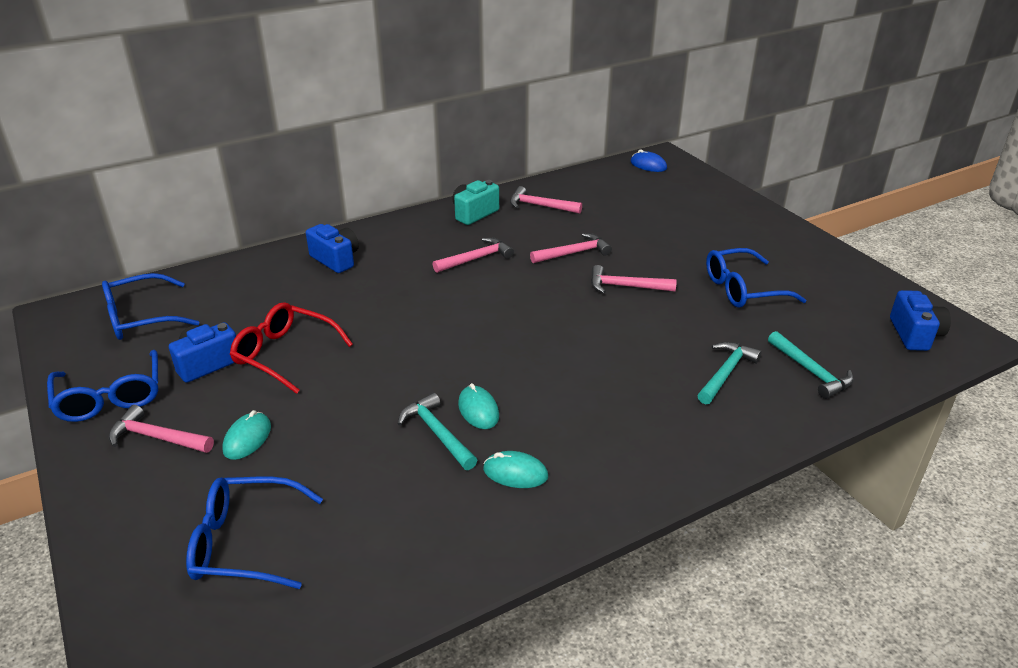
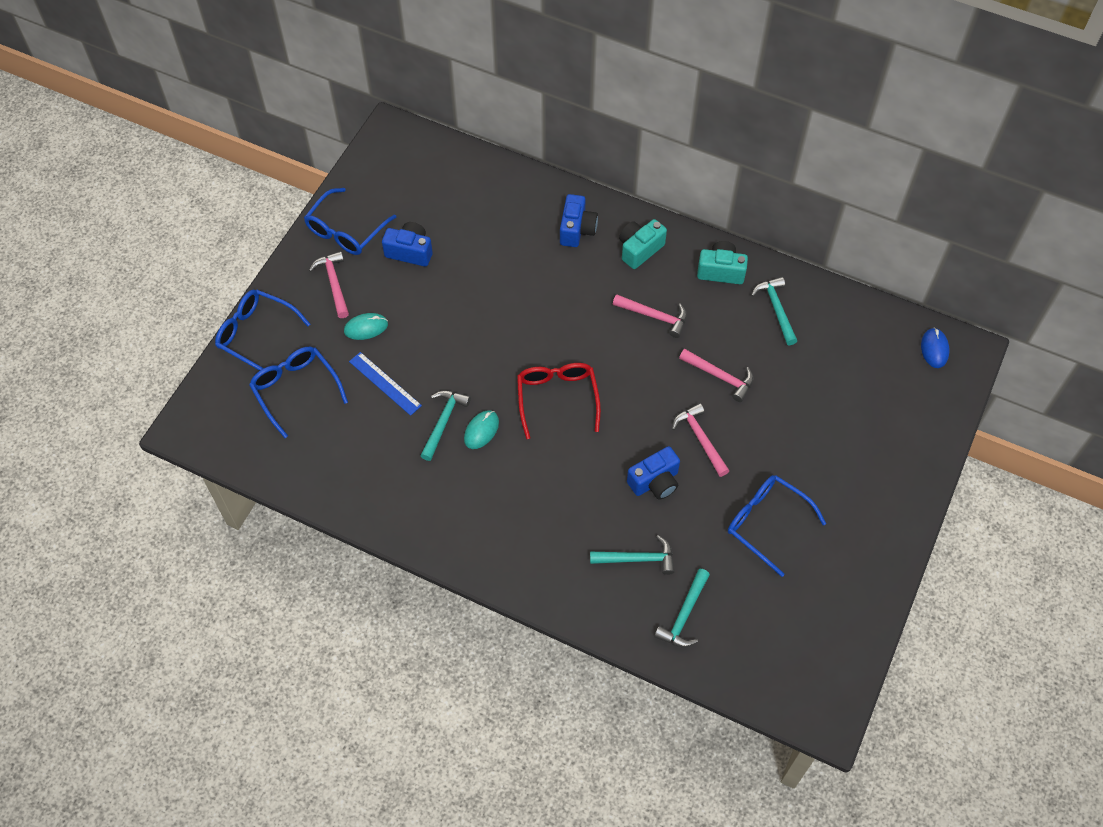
camera: 55 degrees right, 25 degrees up
blue glasses [102,273,199,340] -> blue glasses moved to [215,289,310,371]
red glasses [230,302,353,394] -> red glasses moved to [517,363,601,439]
turquoise mouse [483,451,548,488] -> none
pink hammer [510,186,582,214] -> turquoise hammer [751,277,797,346]
blue camera [890,290,951,351] -> blue camera moved to [627,446,680,500]
none -> blue ruler [349,352,422,416]
none -> turquoise camera [619,219,667,269]

